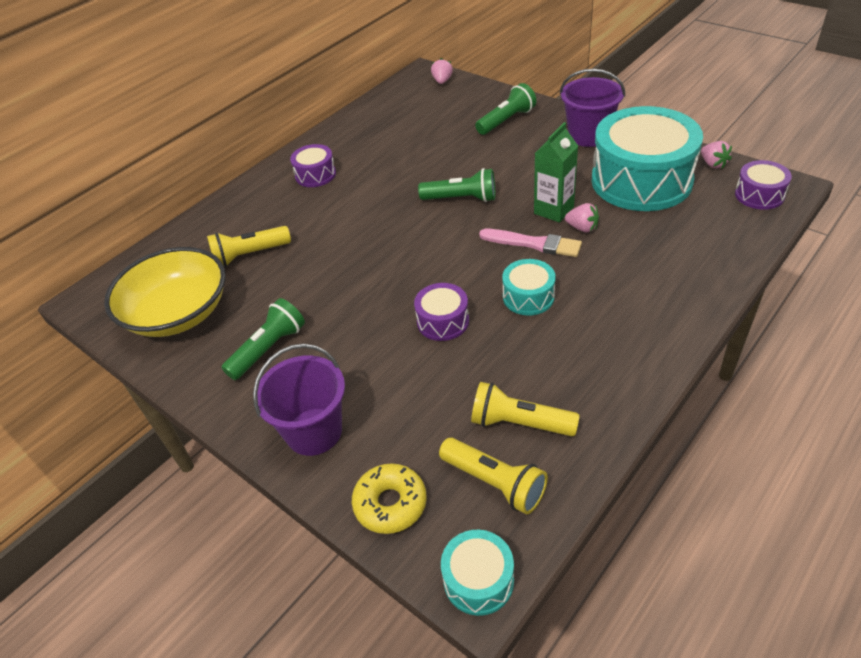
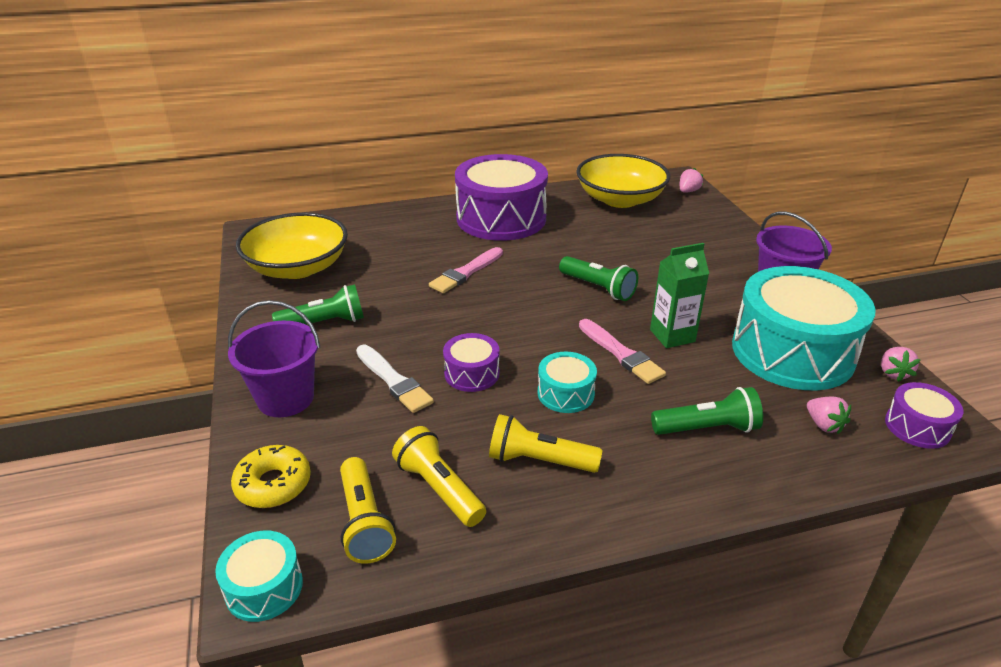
camera: 30 degrees right, 10 degrees down
yellow flashlight [207,226,291,267] -> yellow flashlight moved to [489,414,602,473]
purple drum [290,144,336,187] -> purple drum [455,154,548,241], size x2.22
green flashlight [475,83,536,135] -> green flashlight moved to [651,387,763,435]
pink strawberry [565,203,599,233] -> pink strawberry moved to [807,397,851,434]
none -> white brush [356,345,434,413]
none -> pink brush [429,247,503,293]
none -> yellow bowl [576,154,670,208]

